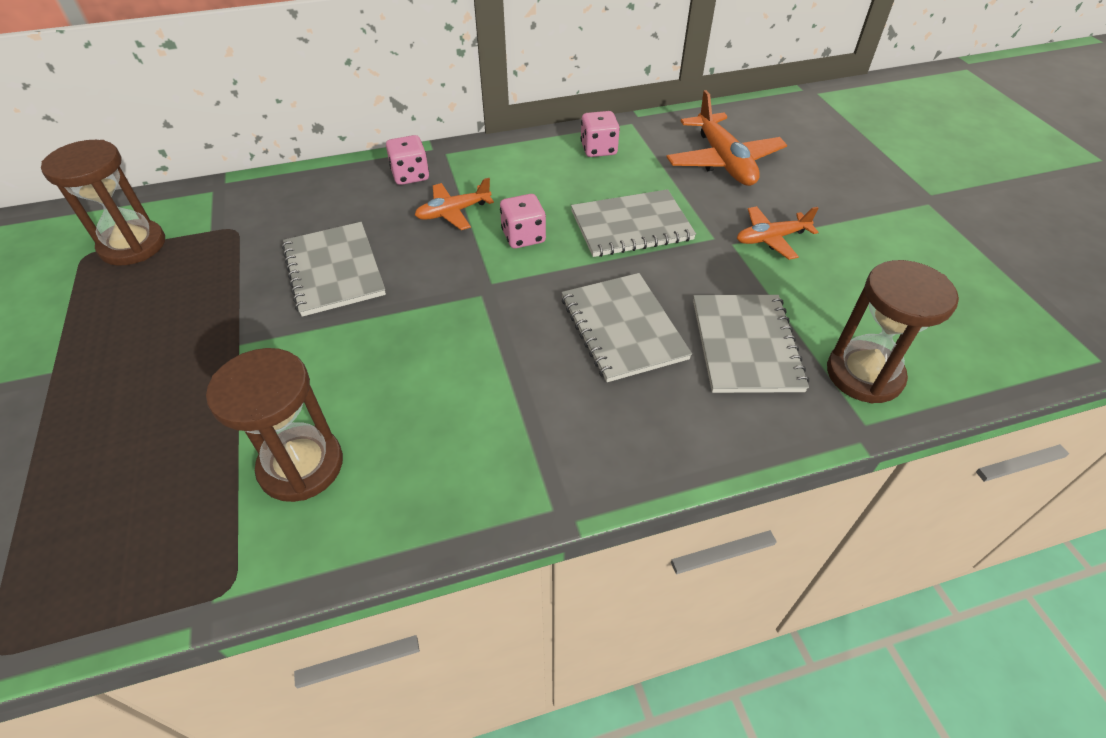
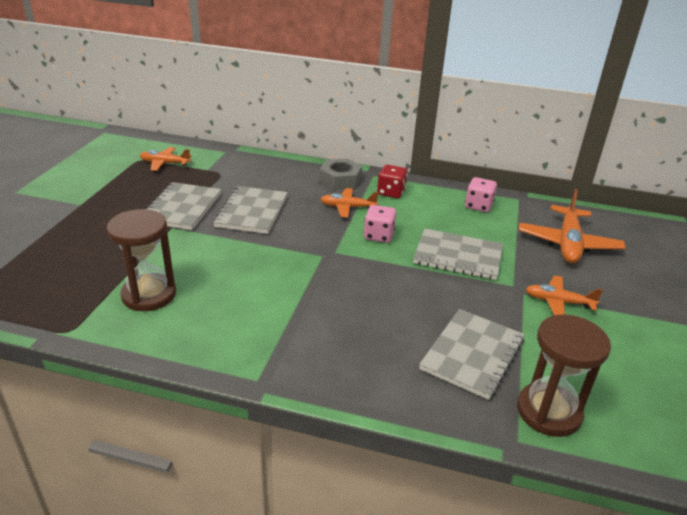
camera: 30 degrees right, 15 degrees down
brown hourglass [41,140,165,266] -> orange plane [140,147,192,171]
pink dice [386,135,429,185] -> grey nut [319,158,362,190]
grey notebook [562,273,692,382] -> grey notebook moved to [147,182,222,230]
none -> red dice [377,165,408,198]

